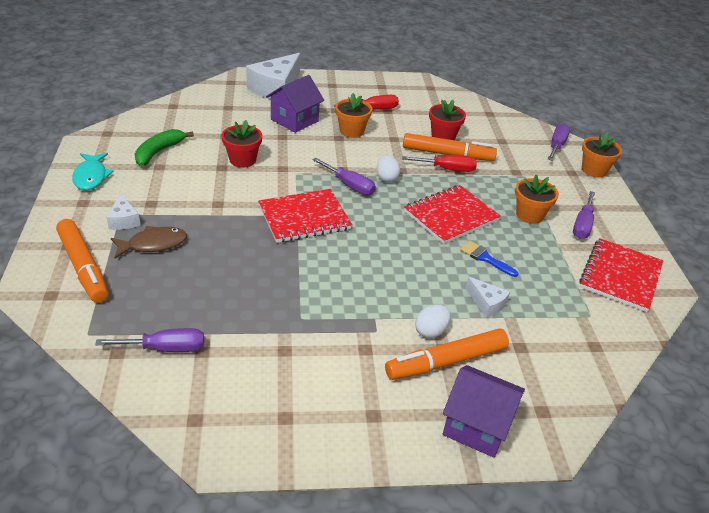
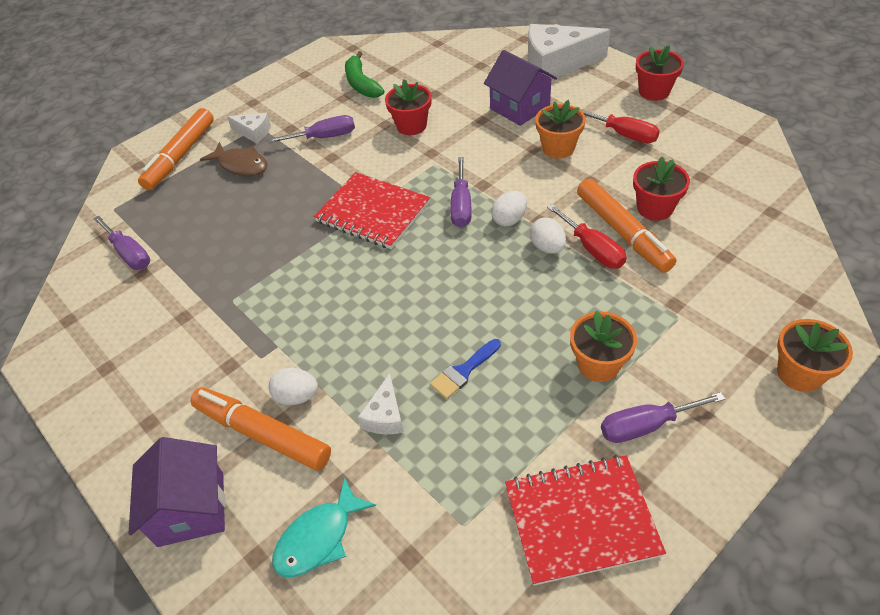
camera: 60 degrees right, 10 degrees up
turquoise fish [72,153,114,190] -> turquoise fish moved to [272,477,376,577]
white cheese [107,193,141,230] -> white cheese turned 105 degrees counterclockwise [227,113,271,143]
green banana [135,129,194,166] -> green banana turned 105 degrees counterclockwise [345,51,385,98]
purple house [266,75,324,133] -> purple house turned 45 degrees clockwise [484,50,557,126]
red notebook [404,185,501,244] -> none
blue brush [460,241,519,277] -> blue brush turned 135 degrees counterclockwise [430,339,501,399]
purple screwdriver [547,123,570,161] -> purple screwdriver moved to [267,115,355,143]
none -> white egg [530,218,566,254]
none -> red flower pot [636,45,684,101]

